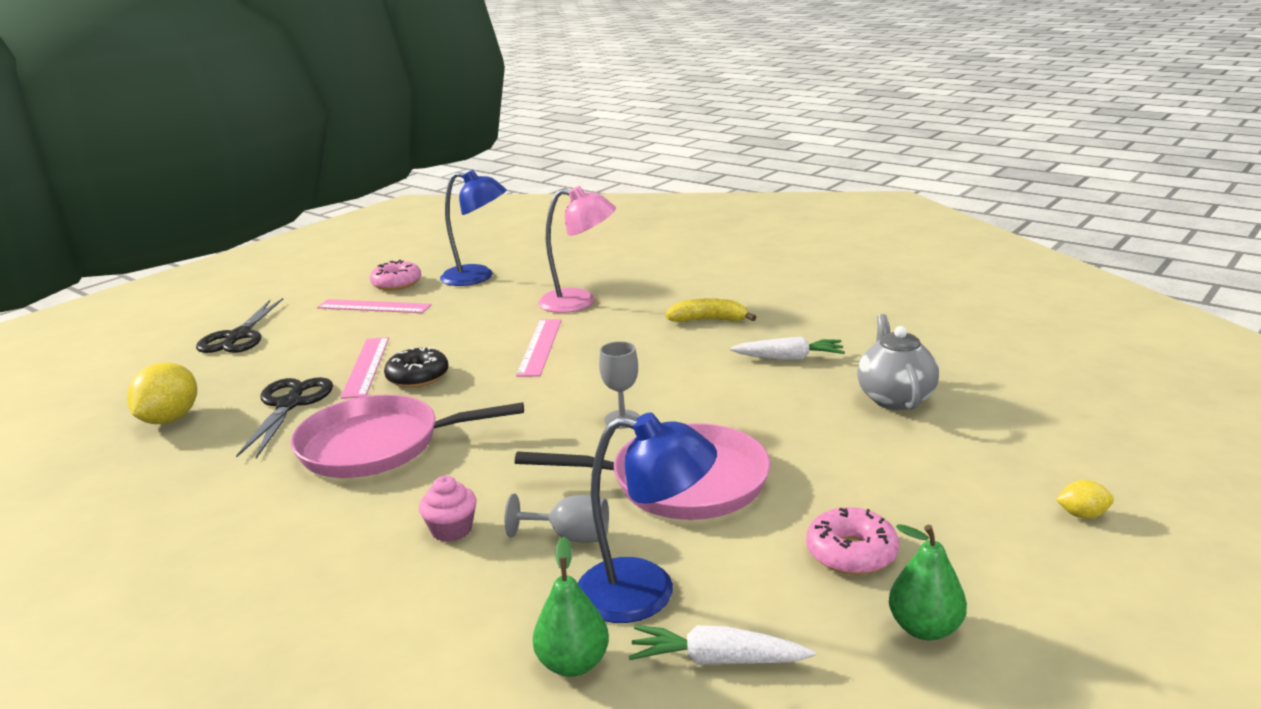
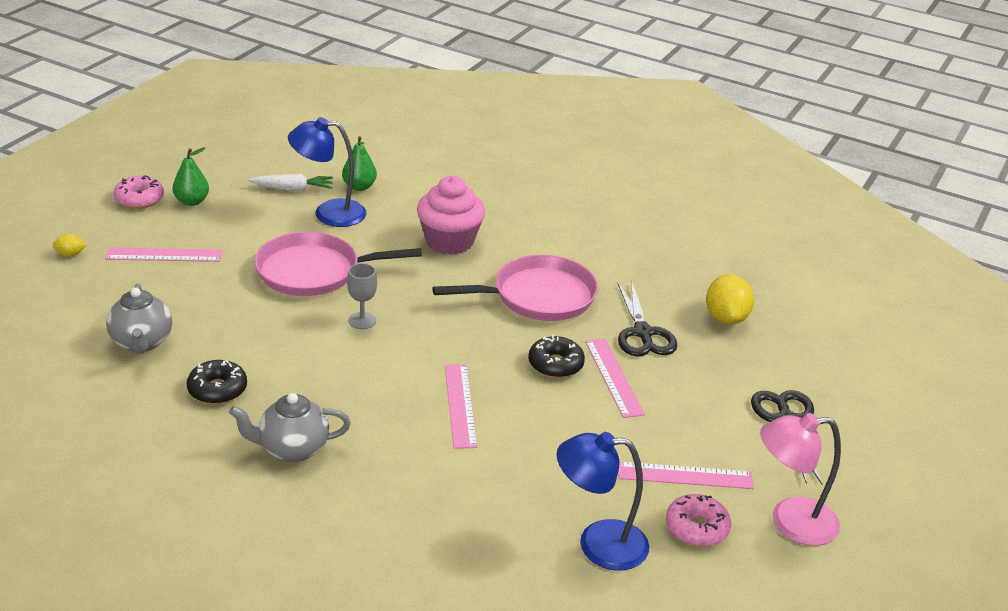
camera: 165 degrees right, 10 degrees up
pink cupcake [419,476,477,542] -> pink cupcake [417,176,485,254], size x2.01
grey goblet [505,493,609,543] -> none
pink lamp [538,186,616,313] -> pink lamp moved to [760,413,841,546]
yellow banana [666,298,756,322] -> grey teapot [229,393,351,462]
white carrot [730,337,845,360] -> black donut [187,360,247,404]
pink donut [806,507,899,575] -> pink donut moved to [114,175,164,209]
none -> pink ruler [105,247,222,262]

